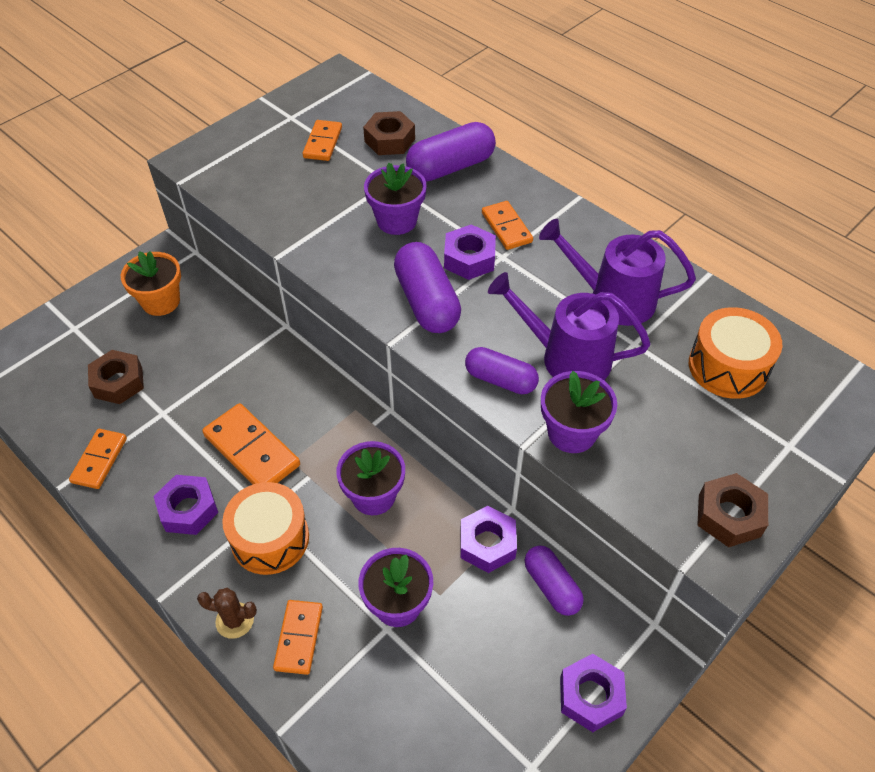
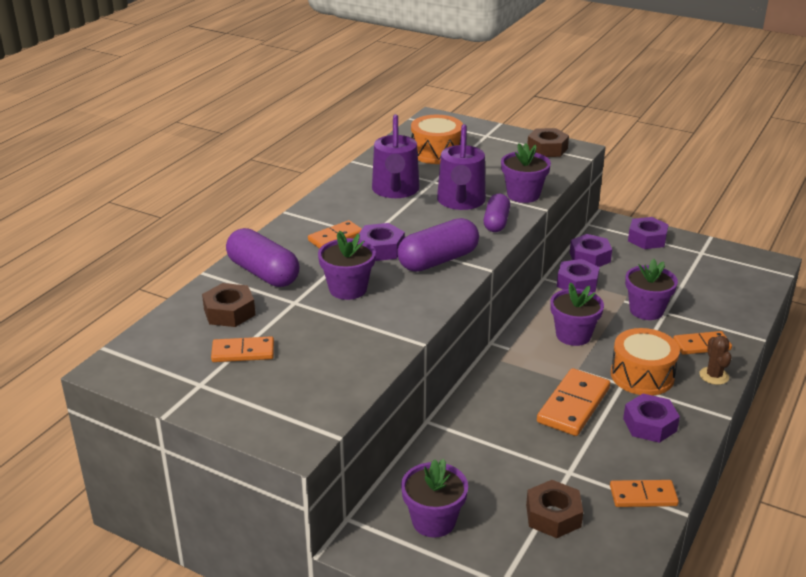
camera: 105 degrees left, 20 degrees down
orange flower pot [121,251,181,316] -> purple flower pot [401,459,468,537]
purple capsule [525,546,584,616] -> purple nut [570,234,612,267]

